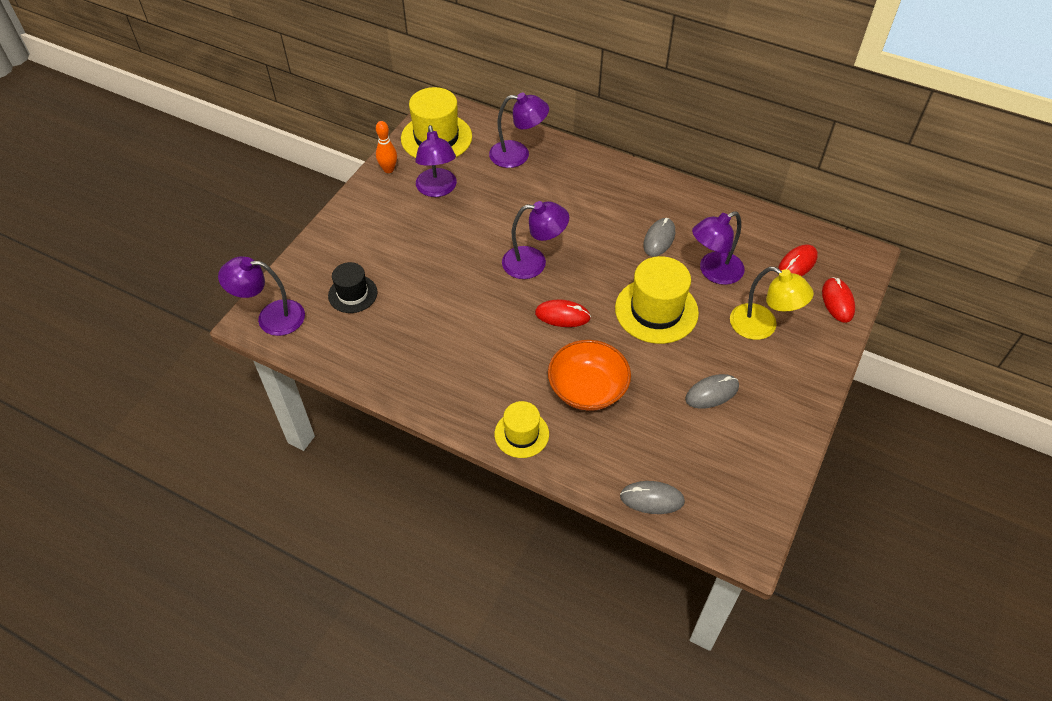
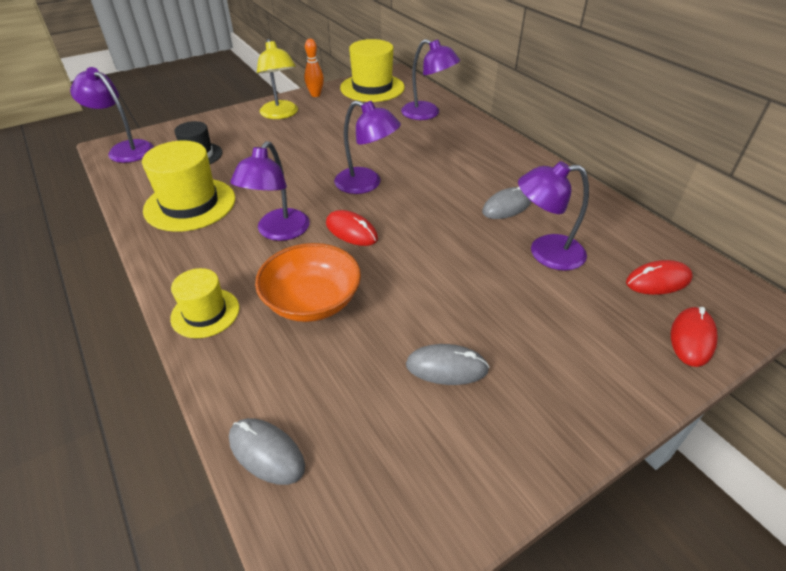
camera: 30 degrees right, 10 degrees down
purple lamp [415,125,457,197] -> purple lamp moved to [230,141,310,241]
yellow hat [615,256,699,344] -> yellow hat moved to [142,140,235,232]
yellow lamp [730,267,814,340] -> yellow lamp moved to [257,39,298,119]

